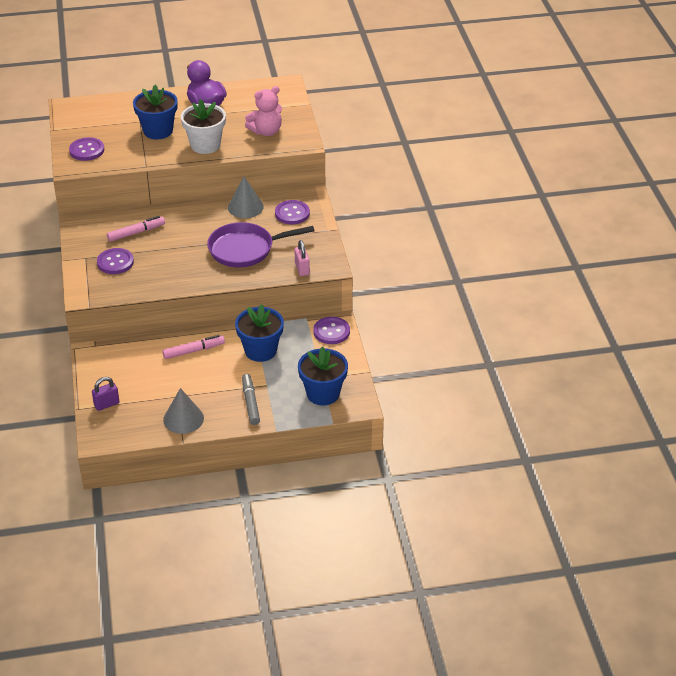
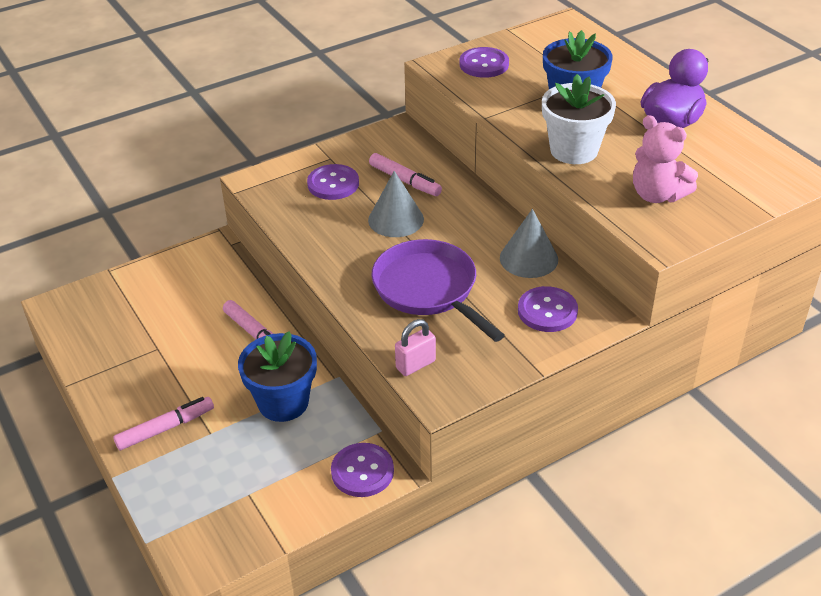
camera: 70 degrees right, 0 degrees up
purple padlock [92,377,120,411] -> none
grey cone [163,388,204,434] -> grey cone moved to [368,171,424,237]
grey marker [242,374,260,425] -> pink marker [113,397,214,450]
blue flower pot [298,346,348,405] -> none

